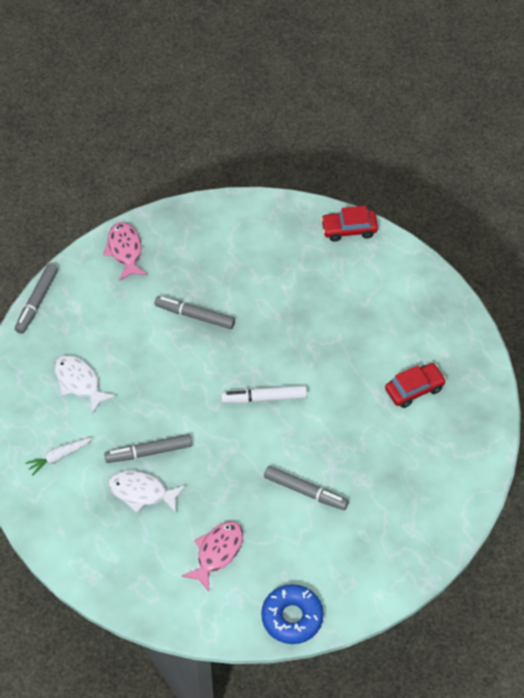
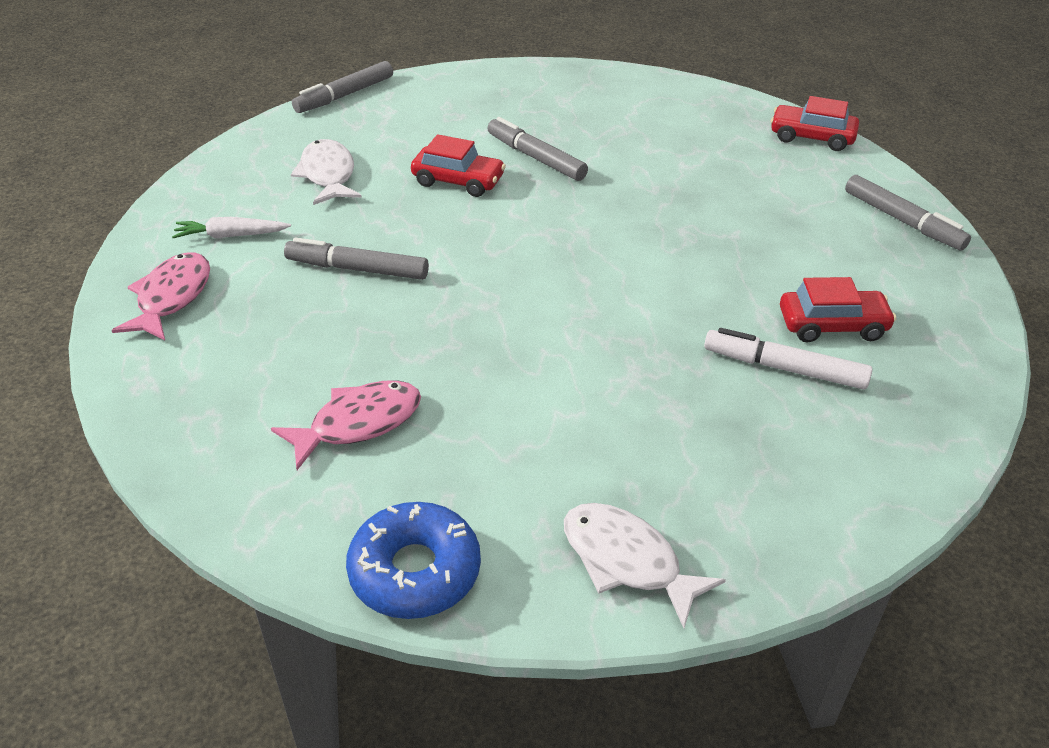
camera: 25 degrees right, 15 degrees down
pink fish [103,222,148,281] -> pink fish moved to [112,252,210,340]
white fish [108,471,186,513] -> white fish moved to [564,503,726,628]
white marker [221,385,307,403] -> white marker moved to [704,328,872,390]
grey marker [264,466,349,510] -> grey marker moved to [845,175,971,251]
none -> red car [411,134,506,197]

